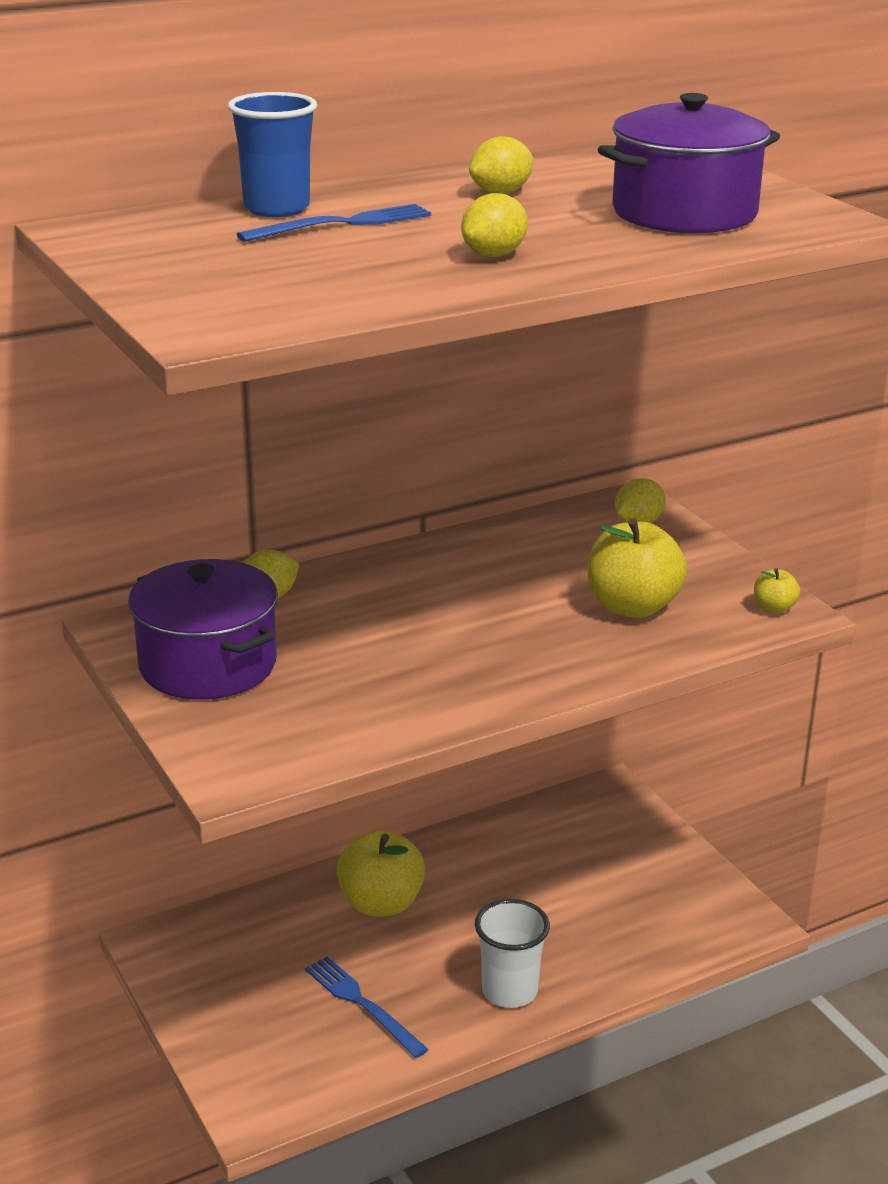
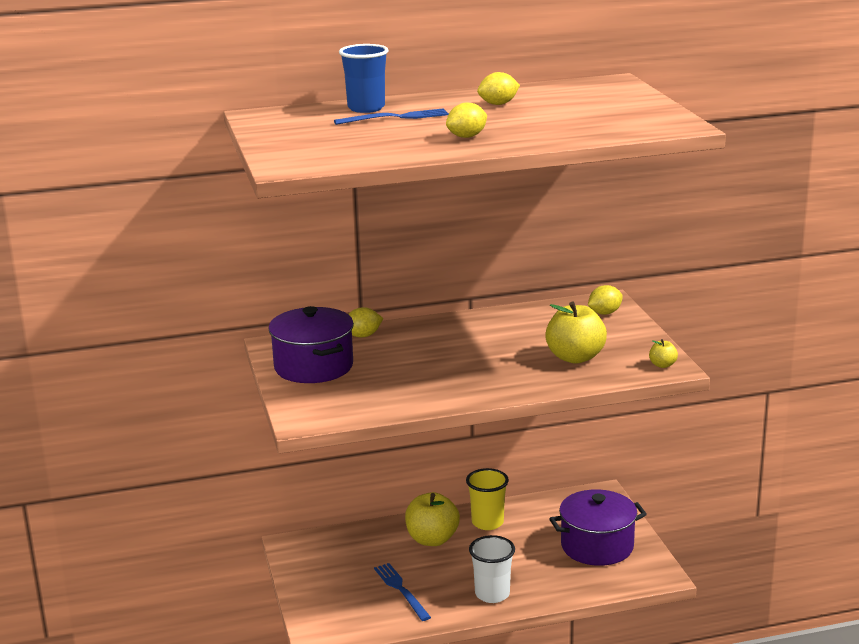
camera: 15 degrees right, 5 degrees down
purple pot [598,93,780,233] -> purple pot moved to [549,489,647,566]
none -> yellow cup [466,468,509,530]

